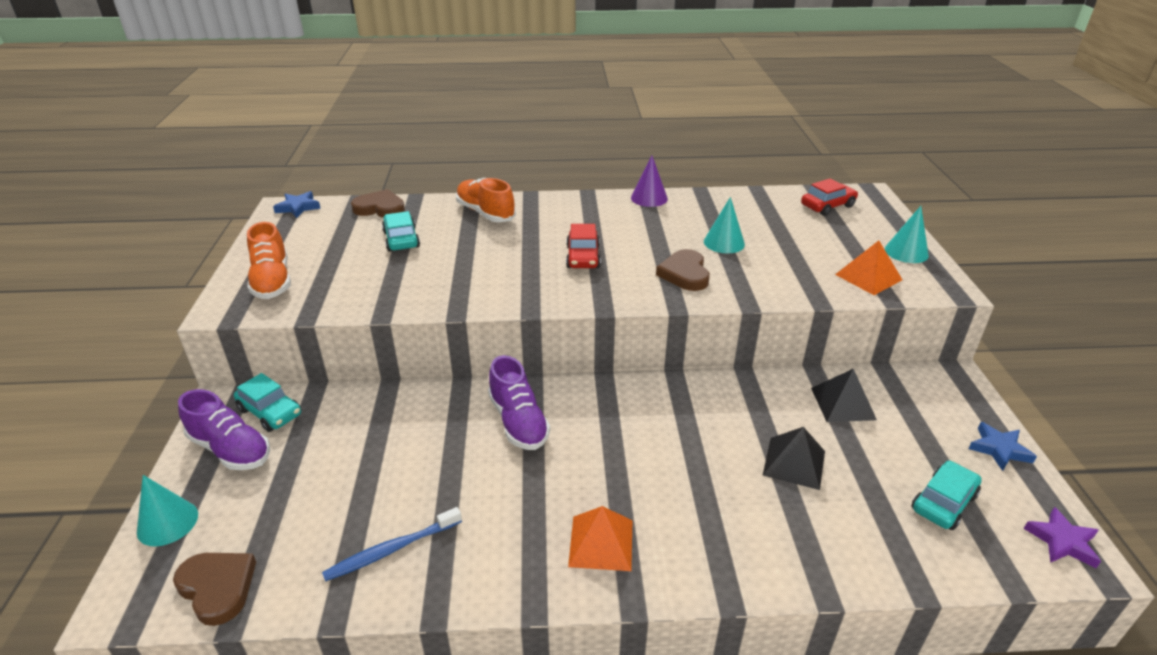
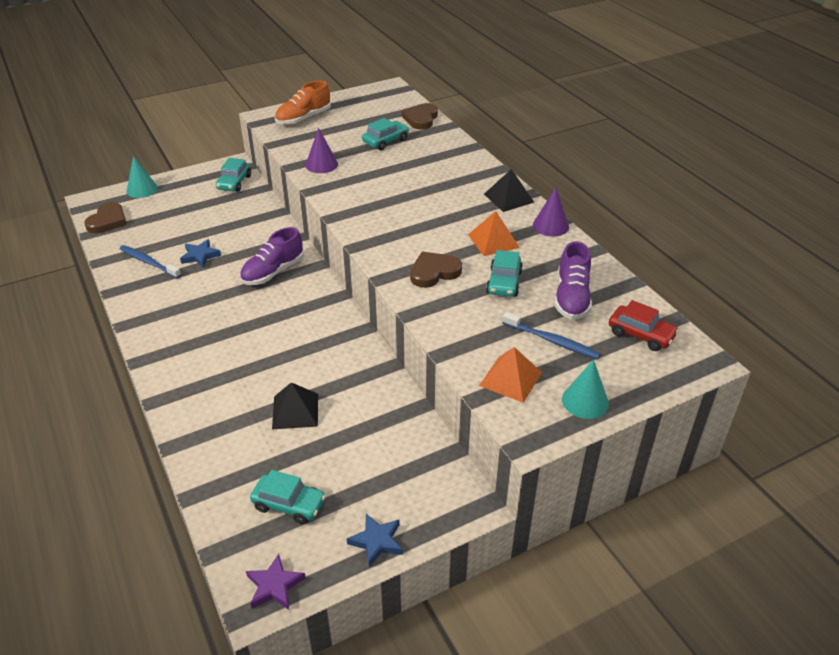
camera: 65 degrees right, 5 degrees up
purple shoe [178,389,270,470] -> purple shoe moved to [555,241,592,320]
blue star [273,191,321,218] -> blue star moved to [180,239,221,268]
brown heart [351,189,405,218] -> brown heart turned 150 degrees counterclockwise [402,103,438,130]
orange shoe [456,178,516,222] -> none
red car [566,224,601,268] -> none
orange pyramid [568,506,633,571] -> orange pyramid moved to [468,211,520,256]
turquoise cone [704,197,745,253] -> turquoise car [486,250,523,297]
black pyramid [811,369,877,422] -> black pyramid moved to [484,169,534,212]
none -> purple cone [305,128,338,173]
none -> blue toothbrush [502,312,601,360]

